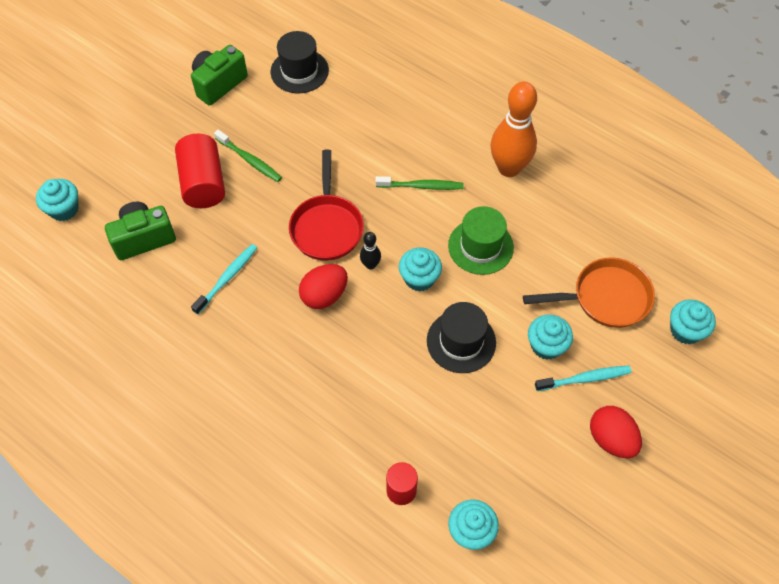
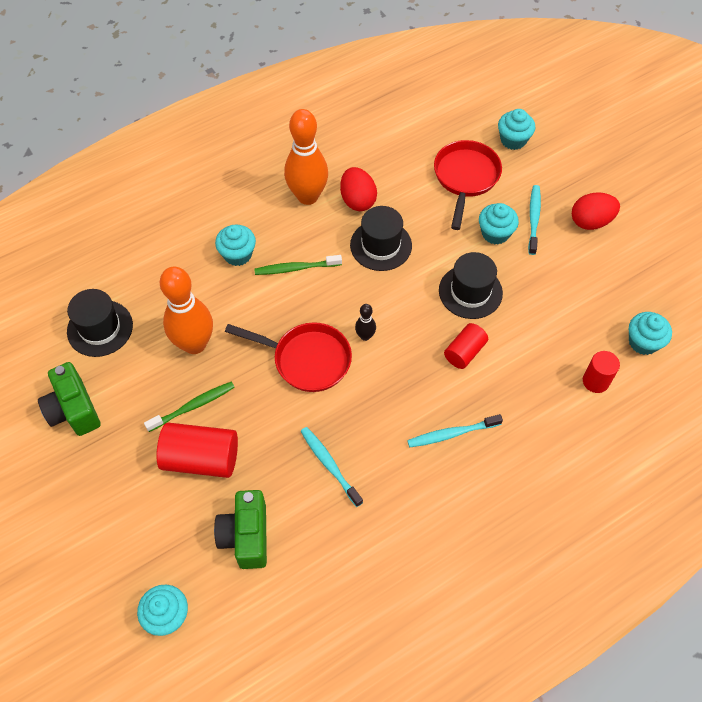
camera: 70 degrees left, 0 degrees up
red egg [299,264,348,309] -> red egg moved to [340,167,377,211]
green toothbrush [375,176,463,190] -> green toothbrush turned 120 degrees counterclockwise [254,255,342,275]
turquoise cupcake [399,248,442,292] -> turquoise cupcake moved to [215,225,256,266]
green hat [448,206,514,275] -> black hat [350,206,412,271]
orange pan [523,257,655,328] -> red pan [434,140,502,230]
none -> orange bowling pin [160,267,213,354]
none -> turquoise toothbrush [407,414,503,447]
none -> red cylinder [444,323,488,369]

